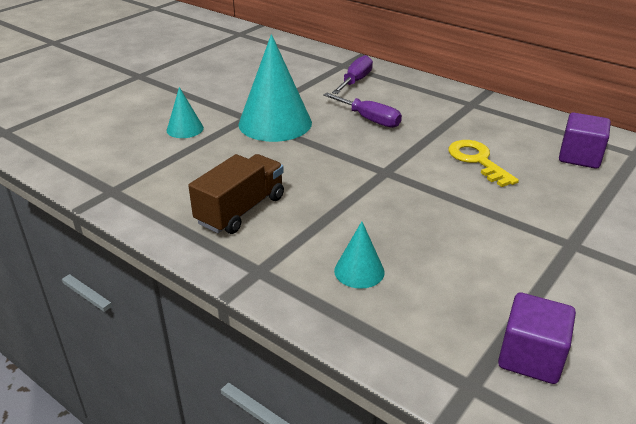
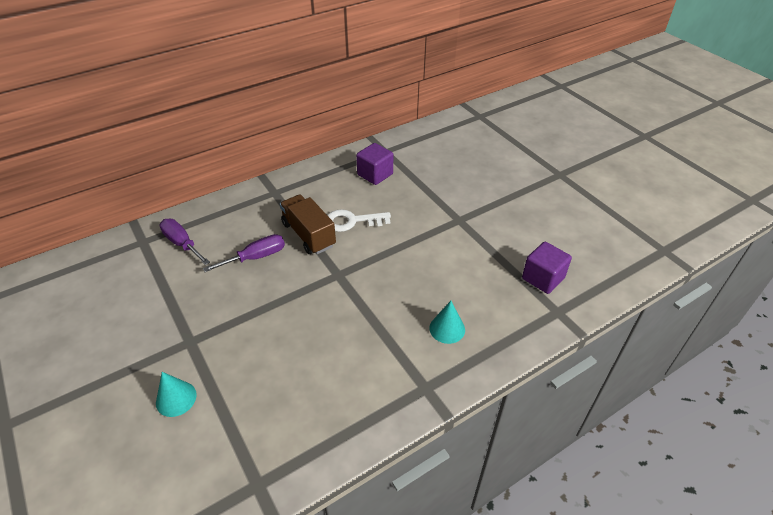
camera: 70 degrees left, 10 degrees up
brown truck [188,154,284,234] -> brown truck moved to [280,195,336,254]
turquoise cone [239,34,312,142] -> none
yellow key [448,140,519,187] -> white key [327,209,391,232]

